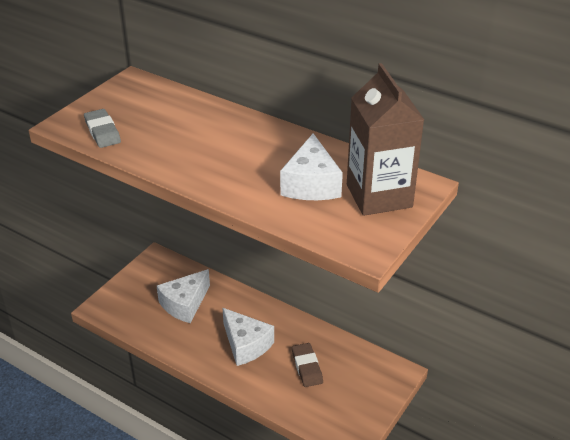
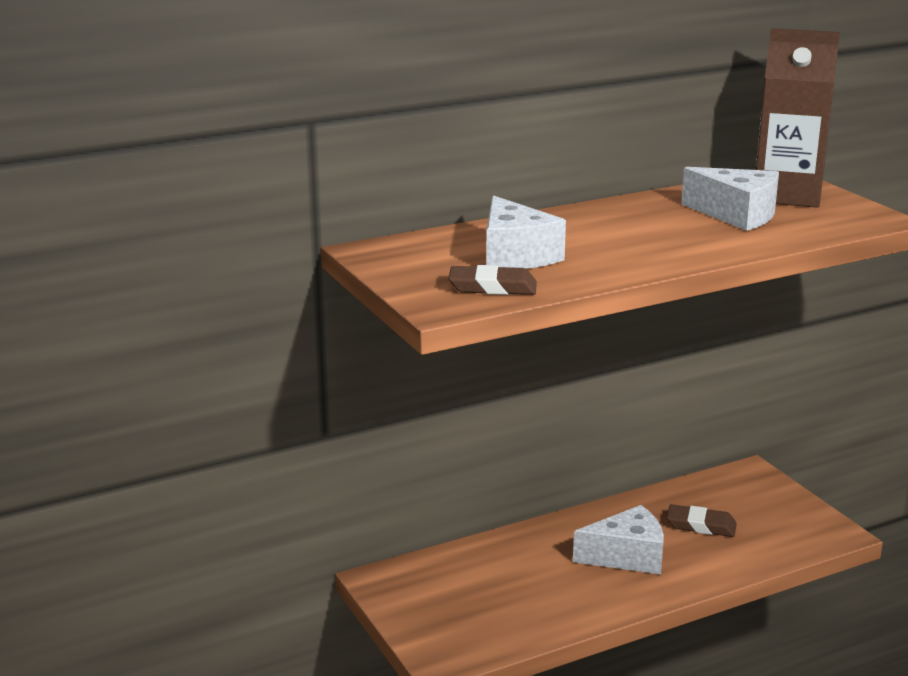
camera: 60 degrees left, 15 degrees down
grey eraser [84,109,121,148] -> brown eraser [448,265,537,295]
white cheese [157,269,210,323] -> white cheese moved to [486,195,566,269]

